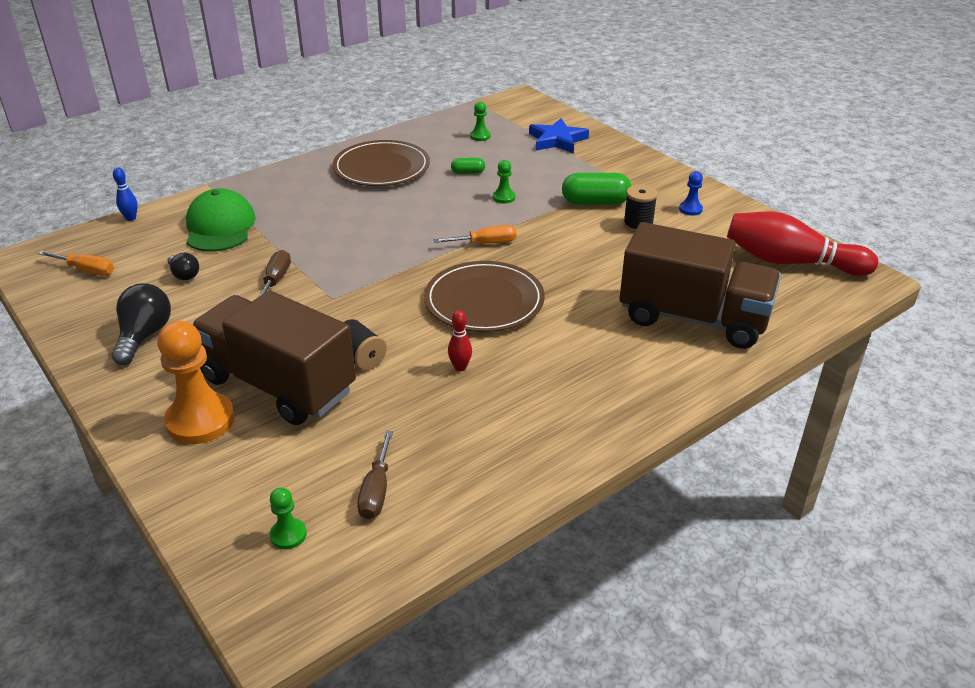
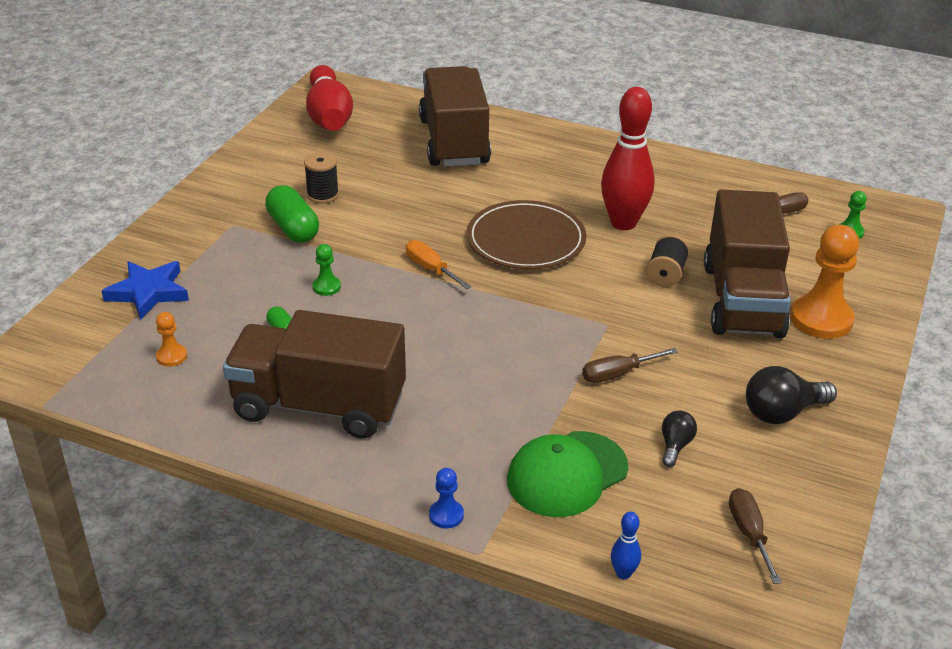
camera: 120 degrees left, 0 degrees up
orange screwdriver [38,251,114,276] -> brown screwdriver [729,488,782,584]
brown plate [333,140,430,186] -> brown truck [223,310,406,439]
red bowling pin [448,310,472,371] -> red bowling pin [601,87,655,230], size x2.41
green pawn [470,101,491,141] -> orange pawn [156,312,187,367]
blue pawn [679,171,703,216] -> blue pawn moved to [429,468,464,528]

